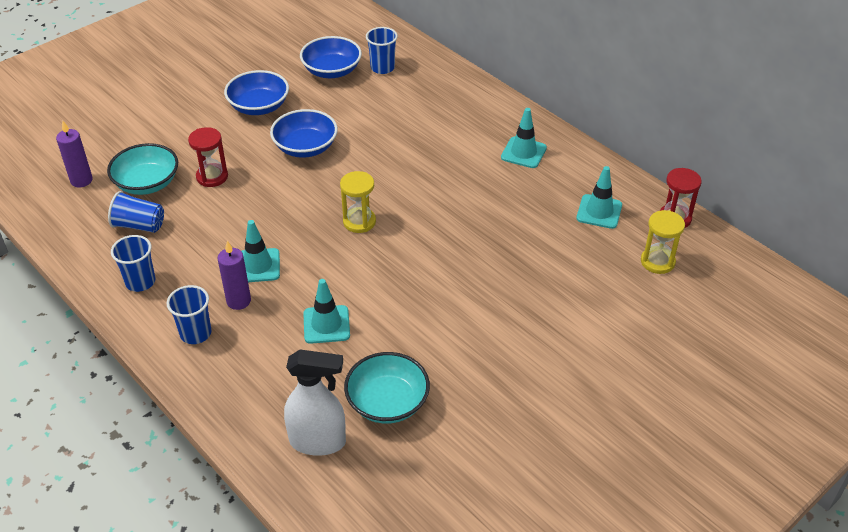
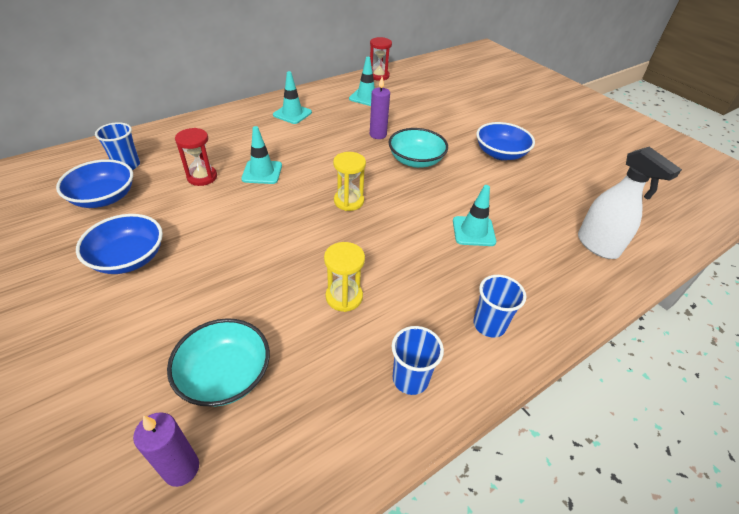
camera: 85 degrees left, 0 degrees up
blue cup [108,191,164,233] -> none
red hourglass [188,127,228,187] -> red hourglass moved to [175,128,217,186]
purple candle [218,241,251,310] -> purple candle moved to [370,77,390,139]
turquoise traffic cone [241,220,280,282] -> turquoise traffic cone moved to [241,126,282,184]
blue bowl [270,109,338,158] -> blue bowl moved to [476,122,535,160]
white spray bottle [284,349,346,456] -> white spray bottle turned 135 degrees clockwise [578,147,682,259]
turquoise bowl [344,352,430,424] -> turquoise bowl moved to [388,128,448,168]
yellow hourglass [641,210,685,274] -> yellow hourglass moved to [324,242,365,312]

